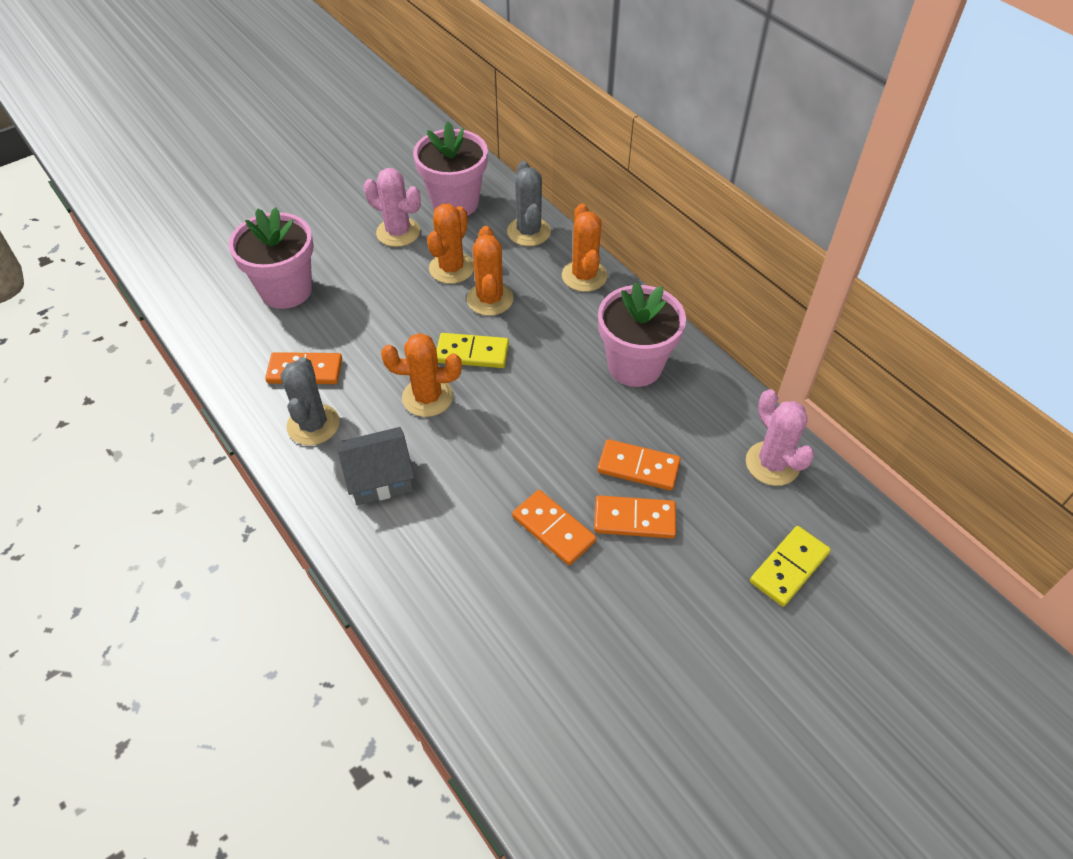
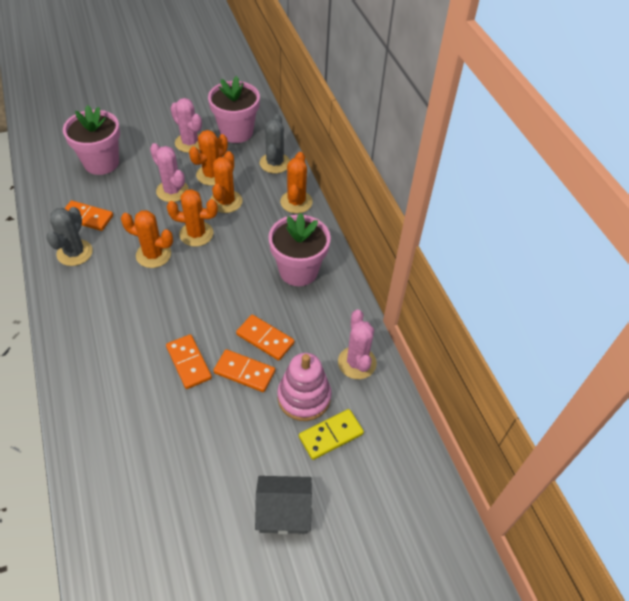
camera: 15 degrees right, 0 degrees up
grey house [337,427,415,505] -> grey house moved to [255,476,312,534]
yellow domino [437,333,509,368] -> orange cactus [167,189,218,247]
none -> pink cactus [150,143,189,202]
none -> pink stacking toy [277,353,332,421]

